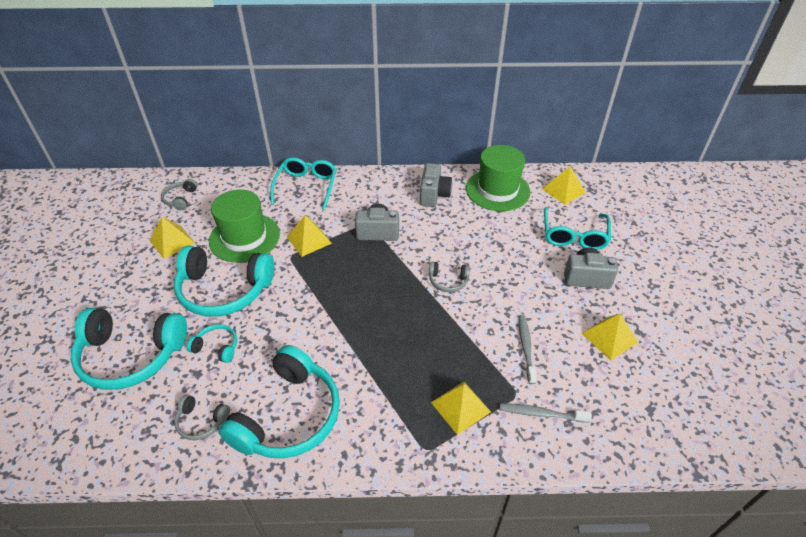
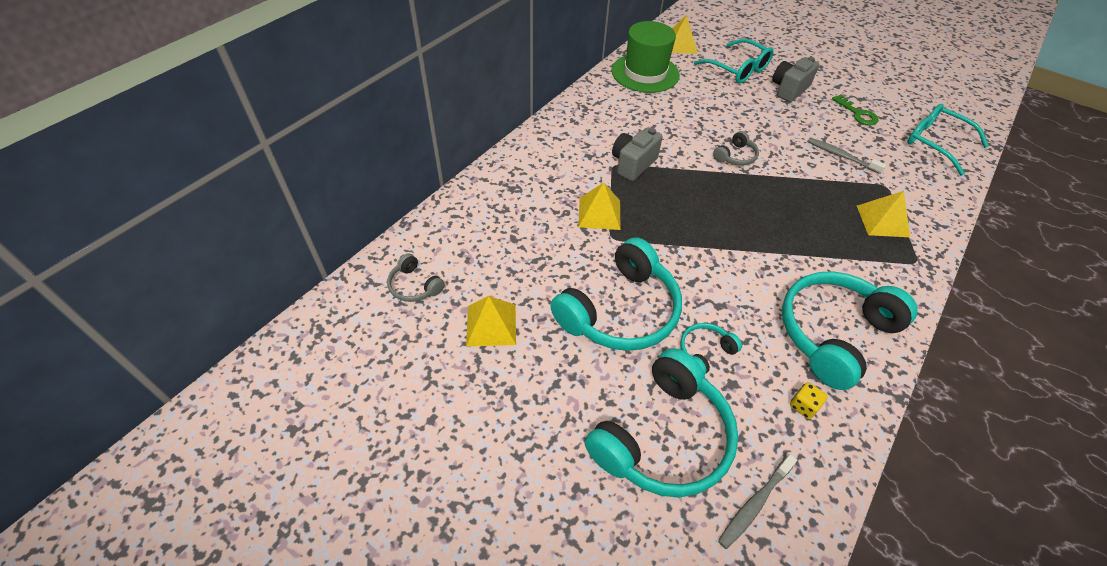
camera: 55 degrees left, 5 degrees up
grey headphones [174,395,230,440] -> yellow dice [790,382,828,419]
green hat [209,190,280,263] -> none
turquoise headphones [219,345,340,459] -> turquoise headphones turned 105 degrees counterclockwise [782,271,918,390]
turquoise glasses [270,157,337,210] -> turquoise glasses moved to [907,104,989,176]
grey camera [420,163,452,207] -> none
grey toothbrush [500,403,592,423] -> grey toothbrush moved to [718,454,797,549]
yellow pyramid [582,313,638,361] -> green key [832,94,879,125]

